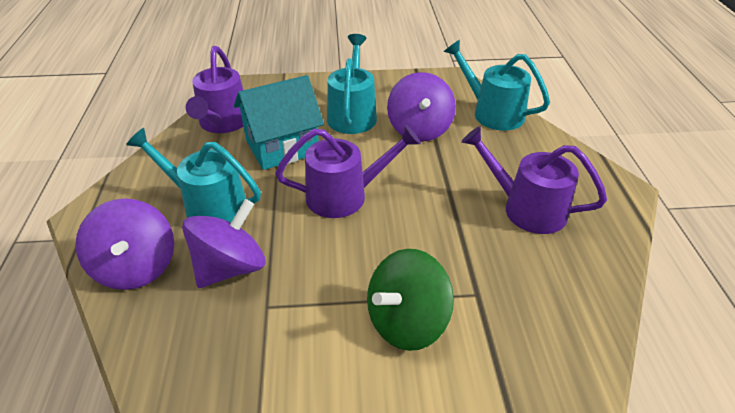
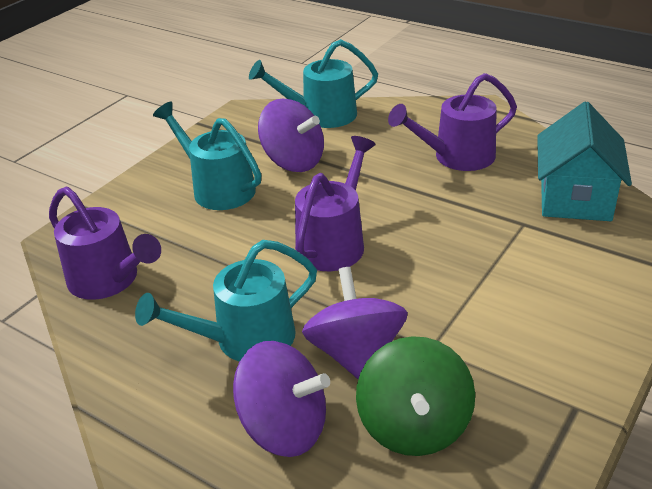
camera: 50 degrees left, 5 degrees down
turquoise house [234,75,324,170] -> turquoise house moved to [537,102,632,221]
green spinning top [367,249,454,351] -> green spinning top moved to [356,336,475,456]

